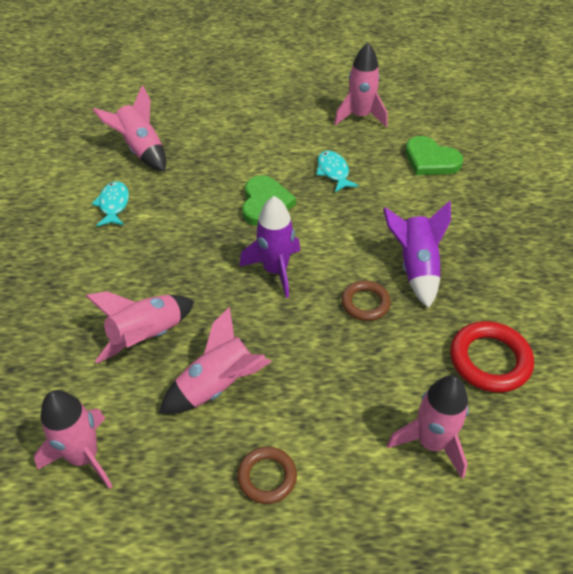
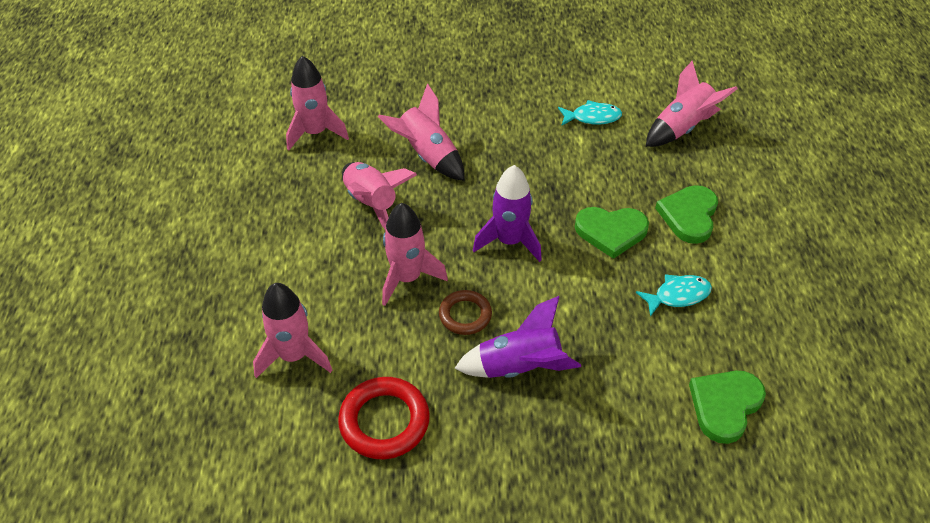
camera: 90 degrees right, 0 degrees up
brown ring [237,447,297,504] -> none
pink rocket [334,43,387,127] -> pink rocket moved to [382,203,448,306]
none -> green heart [655,185,718,244]

